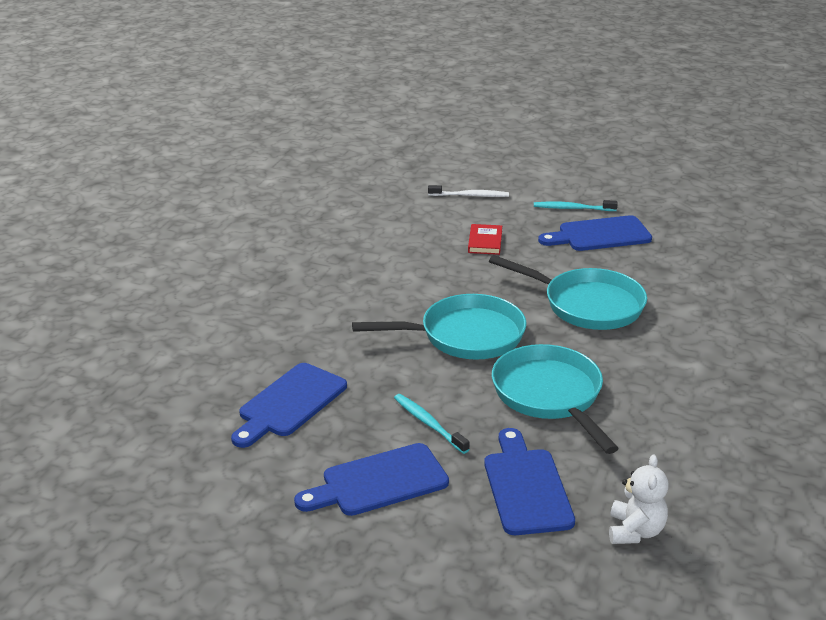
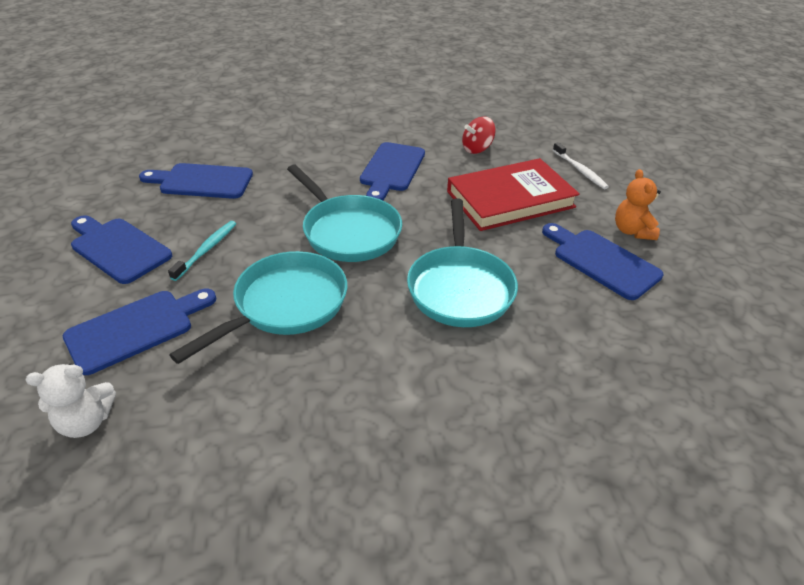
camera: 60 degrees right, 10 degrees up
red book [468,224,502,255] -> red book [447,158,580,231], size x2.30
turquoise toothbrush [534,200,618,211] -> orange teddy bear [615,169,661,240]
none -> blue cutting board [360,142,425,200]
none -> red spinning top [462,117,496,154]

